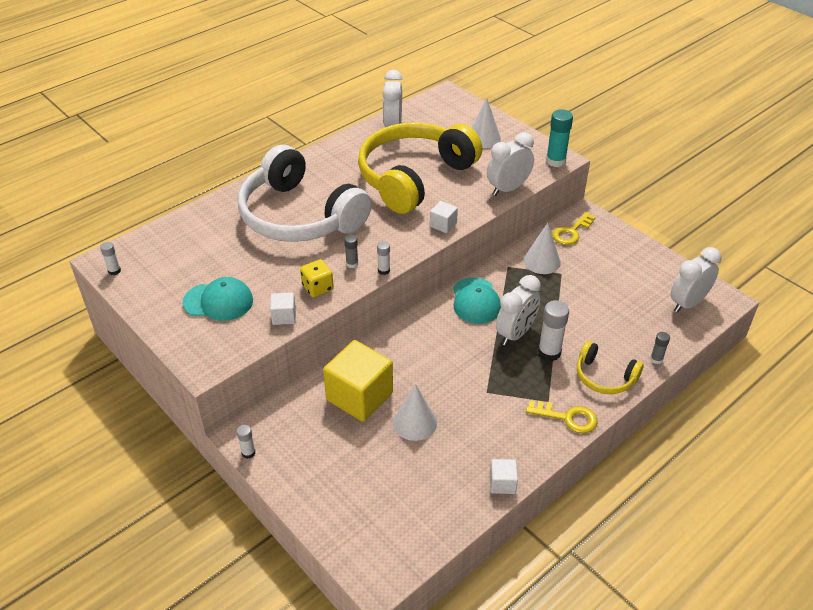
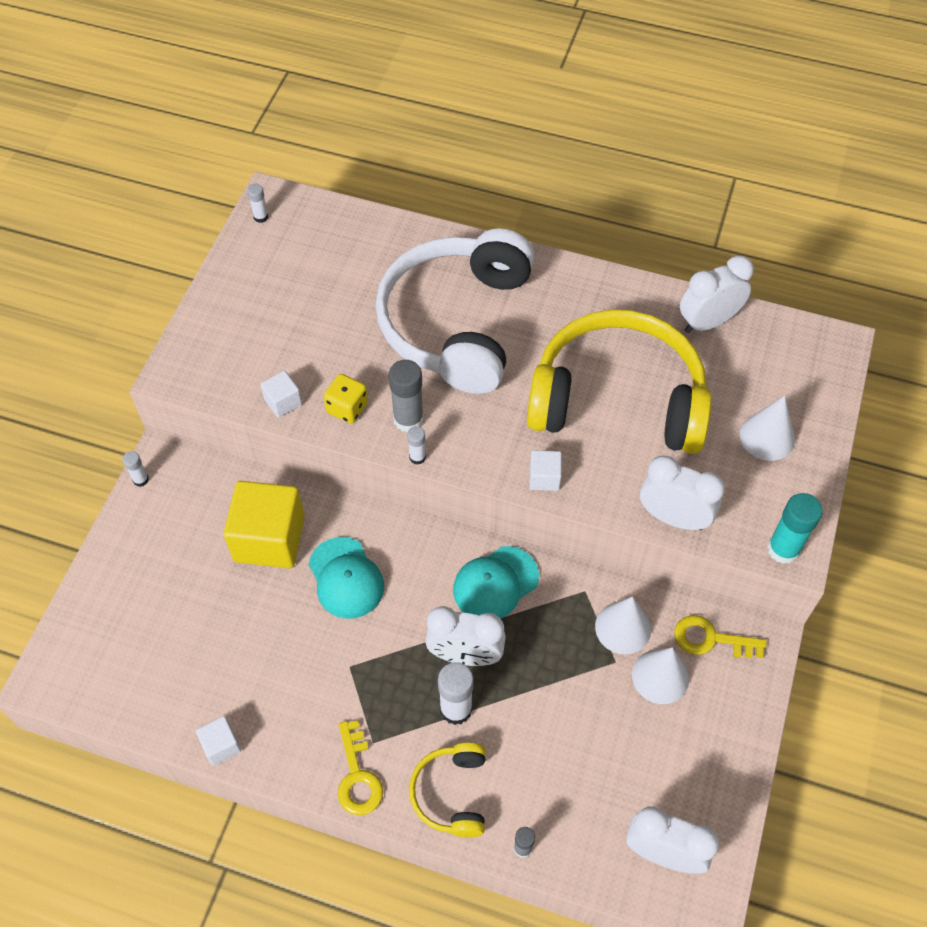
camera: 60 degrees right, 15 degrees up
turquoise cap [182,277,253,321] -> turquoise cap moved to [309,537,384,619]
grey glue stick [344,235,358,268] -> grey glue stick [389,360,424,432], size x1.85
white cone [393,384,437,441] -> white cone moved to [632,647,689,704]

